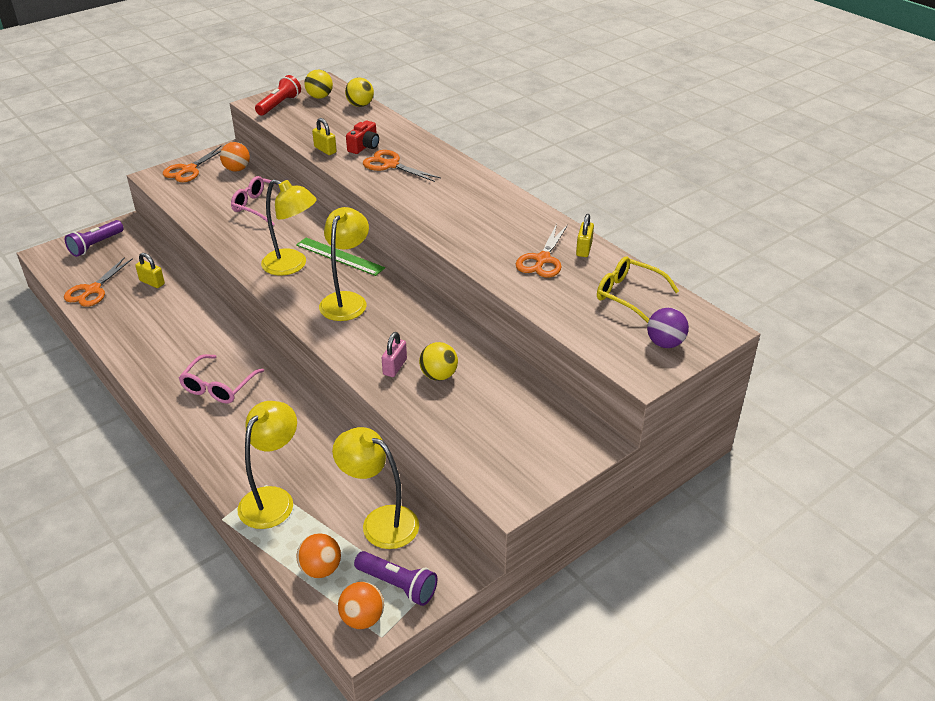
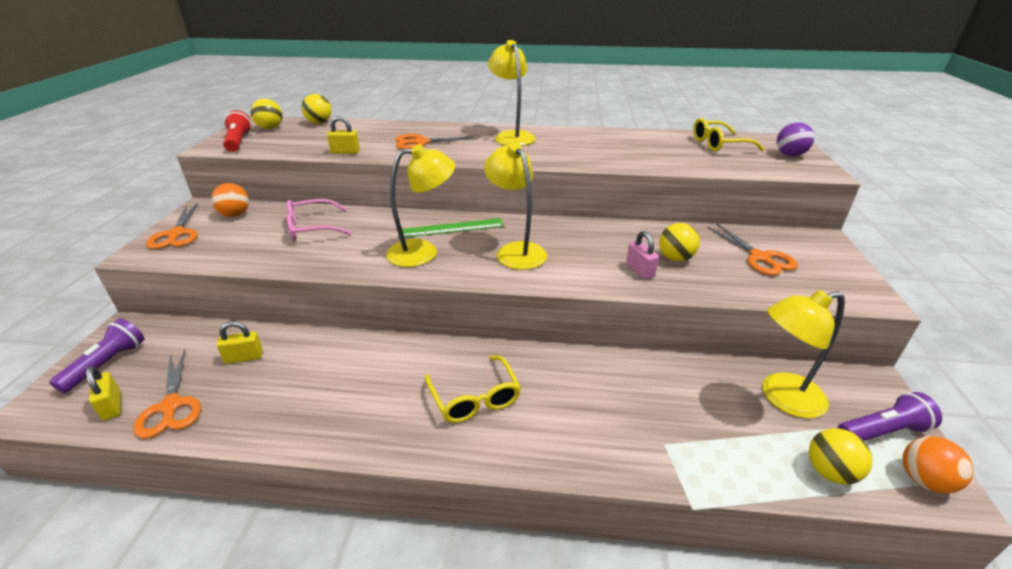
camera: 45 degrees left, 5 degrees down
purple flashlight [65,220,124,257] -> purple flashlight turned 150 degrees counterclockwise [49,318,145,393]
pink glasses [179,354,264,404] -> yellow glasses [425,355,521,423]
yellow lamp [238,401,297,529] -> yellow lamp moved to [488,40,536,146]
orange ball [296,533,341,578] -> yellow ball [809,428,872,485]
red camera [346,121,379,154] -> none
orange scissors [516,224,568,278] -> orange scissors moved to [707,223,798,275]
yellow padlock [576,214,594,257] -> yellow padlock moved to [86,366,121,421]

